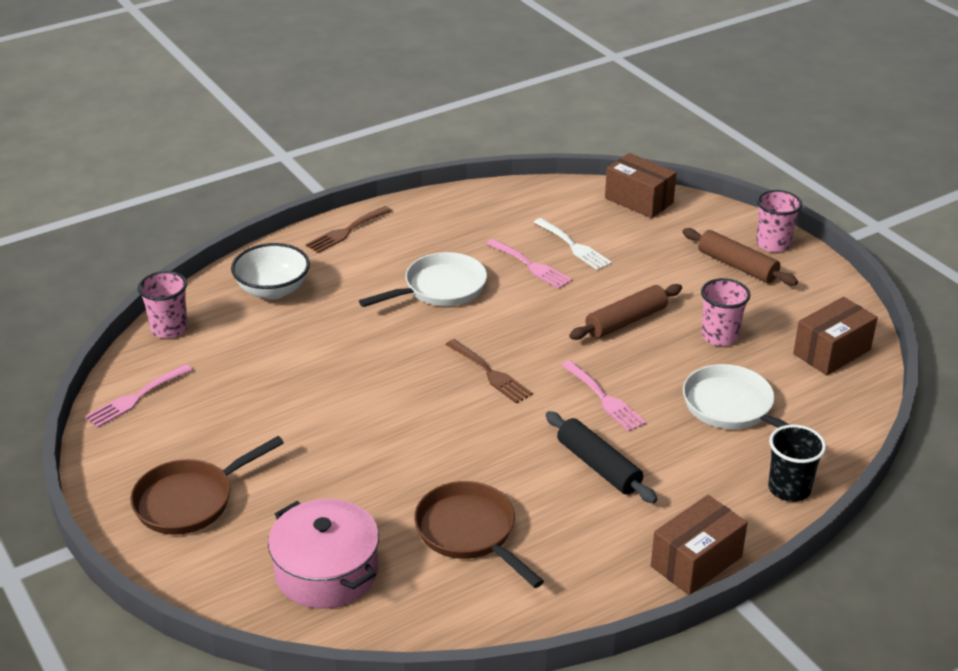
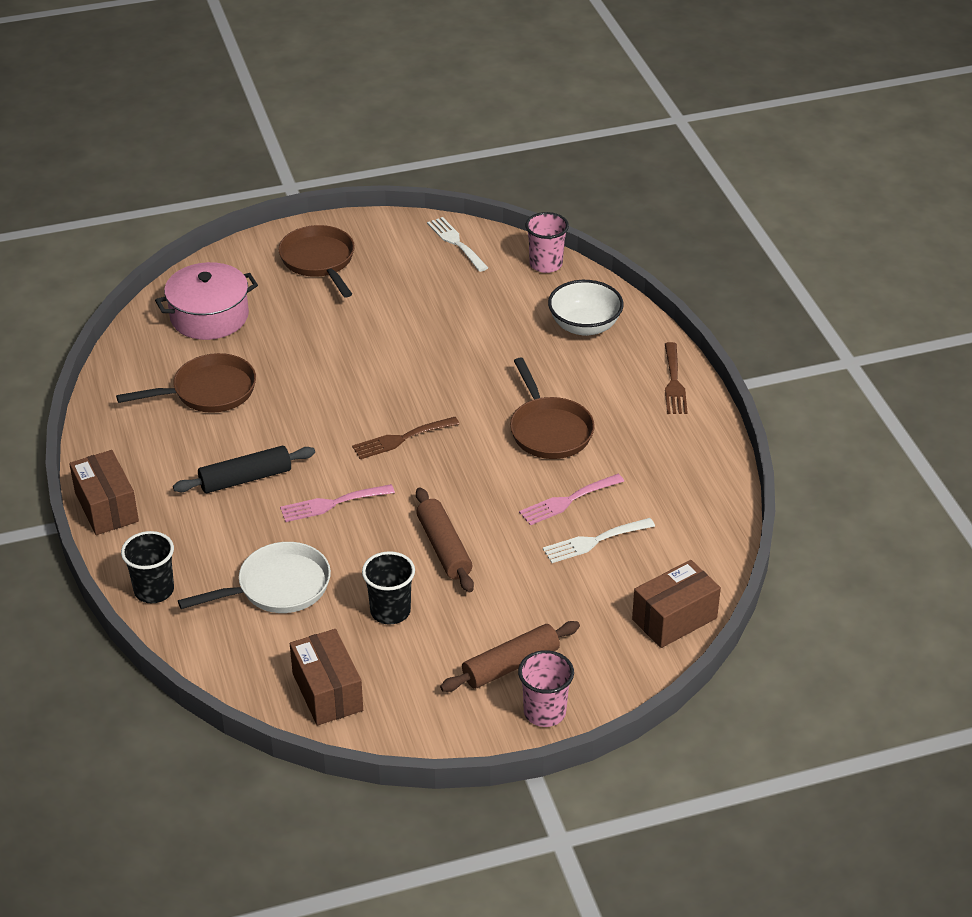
camera: 105 degrees right, 5 degrees up
pink fork [85,364,192,428] -> white fork [427,217,488,272]
brown fork [306,206,392,253] -> brown fork turned 150 degrees counterclockwise [665,342,688,414]
white pan [359,252,487,307] -> brown pan [510,358,595,459]
pink cup [701,278,750,346] -> black cup [362,551,415,625]

